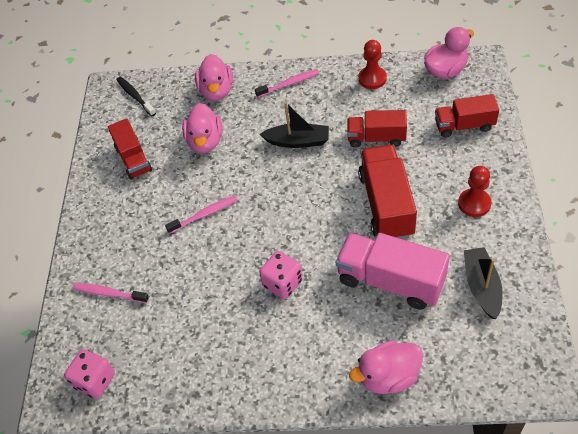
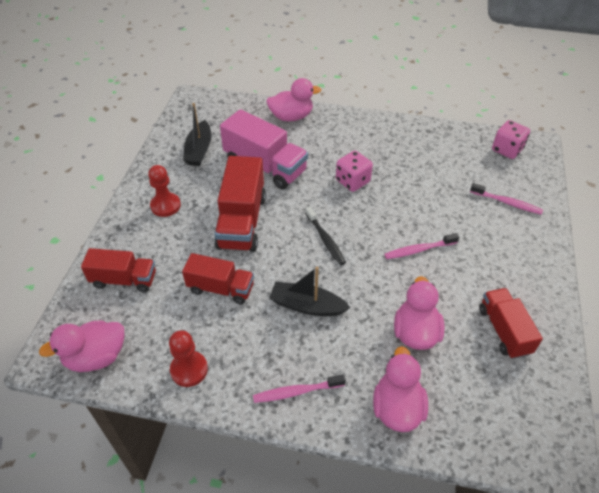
camera: 175 degrees left, 5 degrees down
black toothbrush [116,76,156,116] -> black toothbrush moved to [305,206,346,265]

